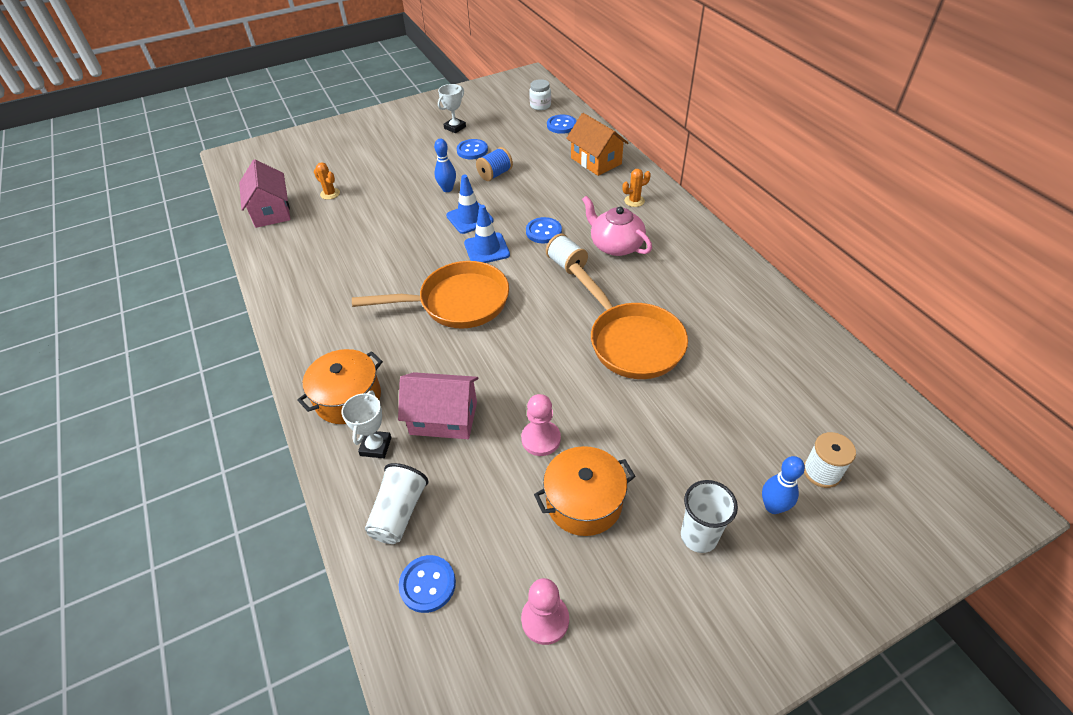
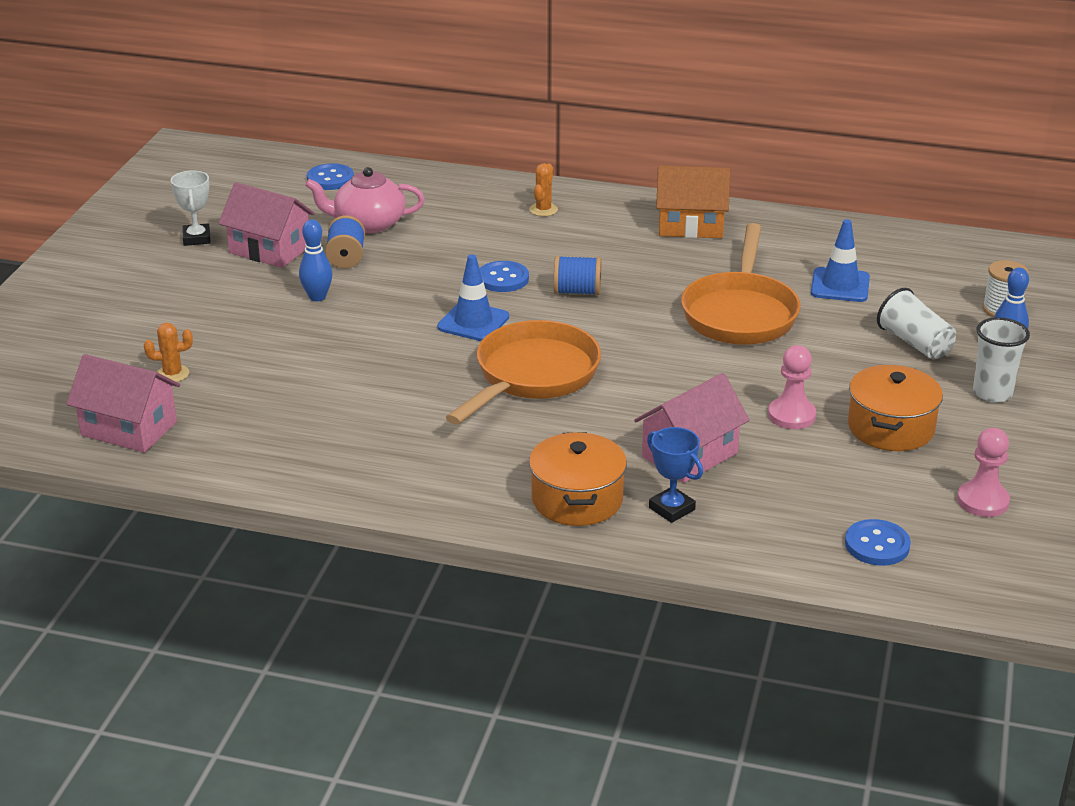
camera: 50 degrees left, 15 degrees down
white trophy [342,391,391,458] -> blue trophy [647,427,703,523]
white cup [365,463,428,544] -> white cup moved to [877,288,956,359]
blue traffic cone [446,175,494,234] -> blue traffic cone moved to [811,219,870,302]
blue button [457,139,488,160] -> pink house [218,182,315,268]
white jar [529,79,551,110] -> none
white spool [546,234,588,274] -> blue spool [553,255,602,295]
orange house [566,113,628,176] -> orange house moved to [656,166,730,238]
orange pan [569,263,688,379] -> orange pan turned 90 degrees clockwise [681,223,801,345]
pink teapot [582,196,652,256] -> pink teapot moved to [305,167,425,233]

